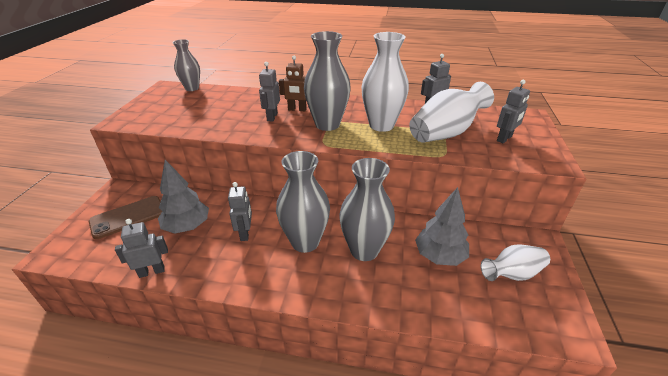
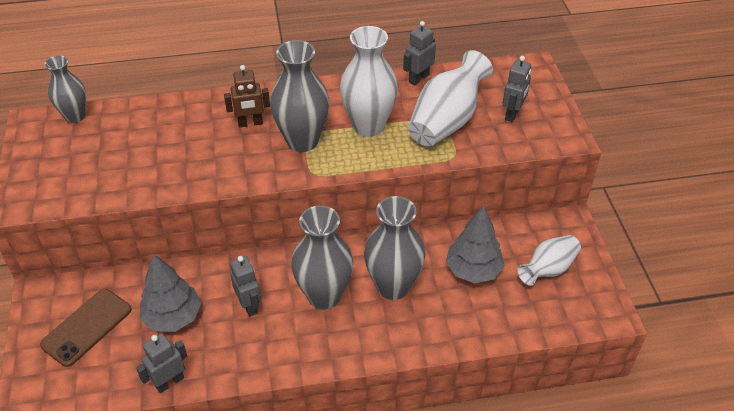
camera: 20 degrees left, 10 degrees up
grey robot [259,62,280,122] -> none

